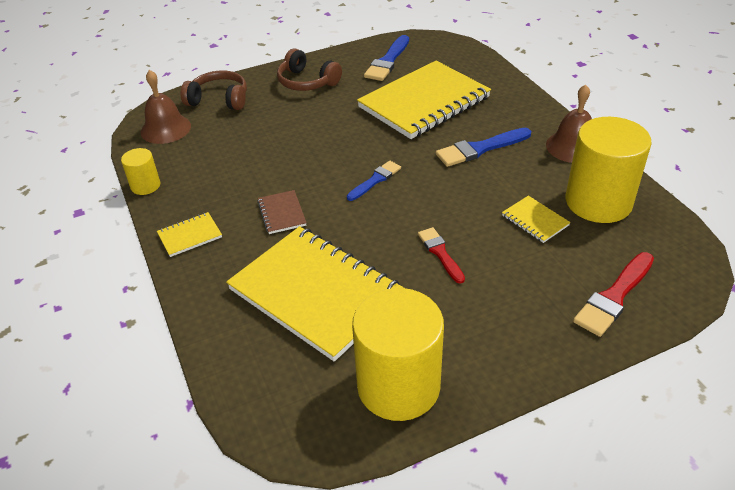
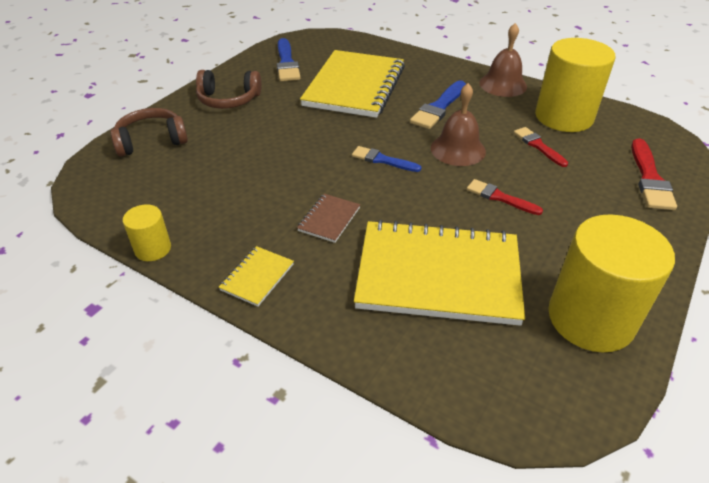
camera: 35 degrees left, 0 degrees up
brown bell [141,70,191,144] -> brown bell moved to [431,83,486,166]
brown notebook [257,190,307,234] -> brown notebook turned 75 degrees clockwise [297,194,360,243]
blue brush [347,161,401,201] -> blue brush turned 75 degrees counterclockwise [352,146,421,172]
yellow notebook [502,196,571,243] -> red brush [514,127,568,167]

